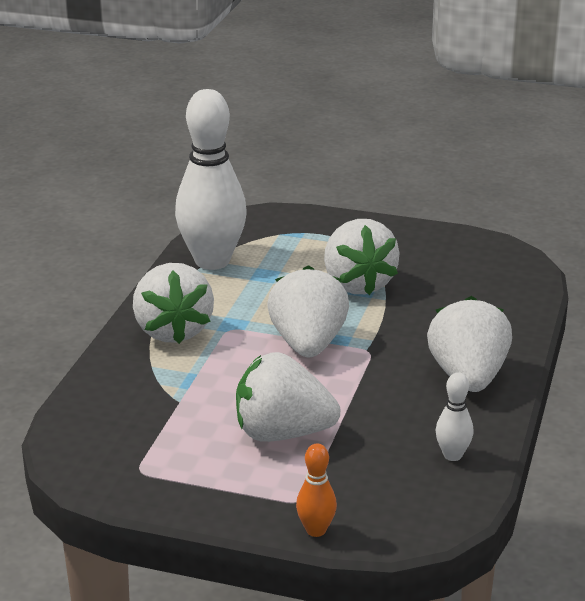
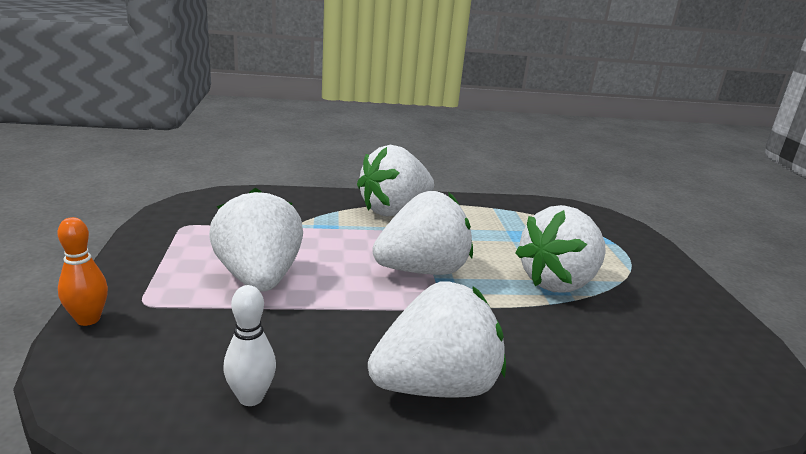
camera: 65 degrees right, 5 degrees down
white bowling pin [175,89,247,270] -> none

